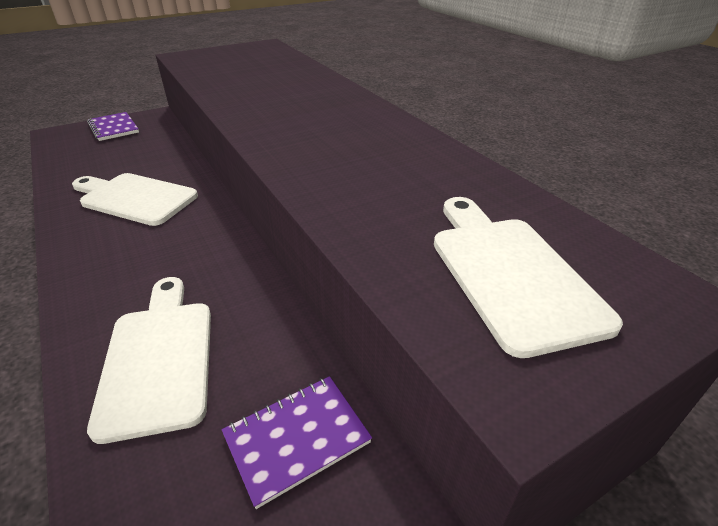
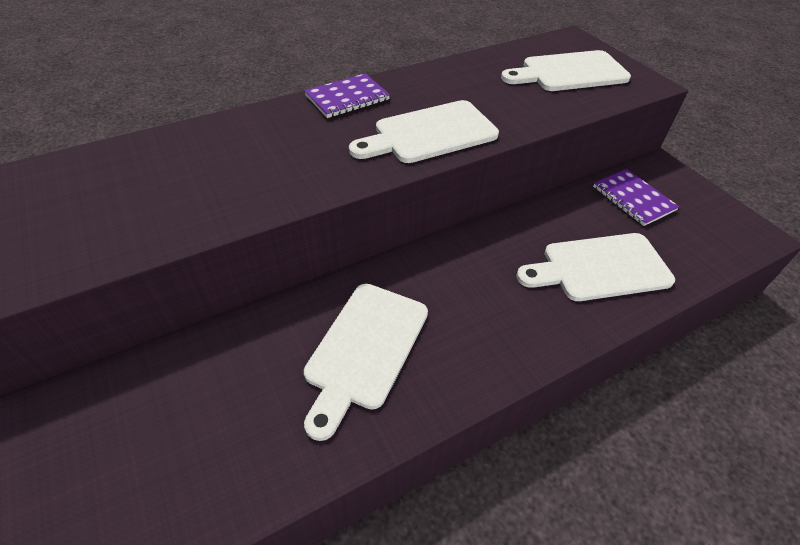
camera: 90 degrees left, 10 degrees up
purple notebook [87,112,139,141] -> purple notebook moved to [304,73,390,118]
none -> white cutting board [349,100,499,163]

